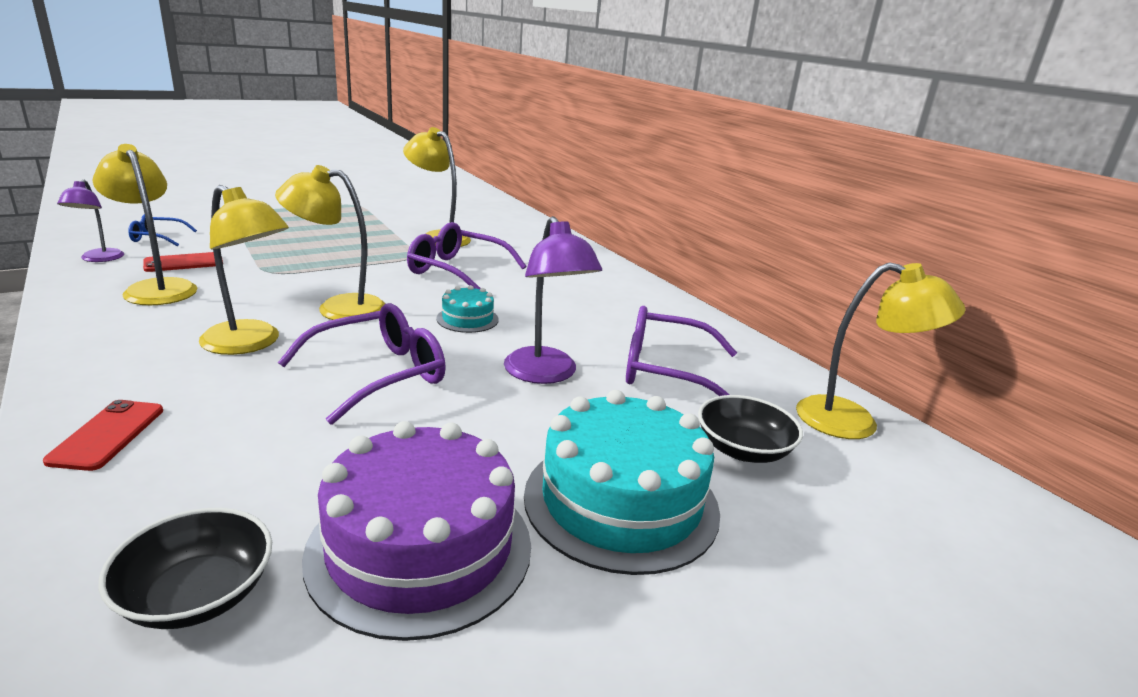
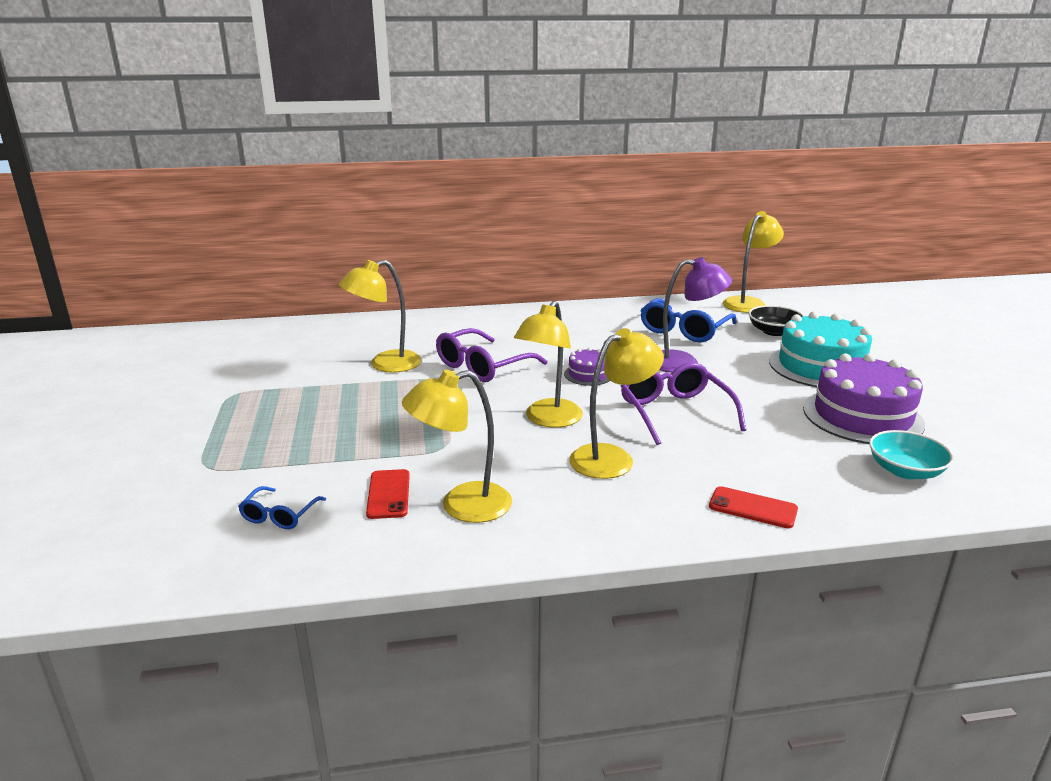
camera: 65 degrees left, 0 degrees up
purple lamp [57,180,124,262] -> none
black bowl [98,508,272,629] -> turquoise bowl [869,430,954,480]
turquoise cake [436,285,499,333] -> purple cake [564,347,610,386]
purple glasses [626,306,737,396] -> blue glasses [640,298,737,342]

